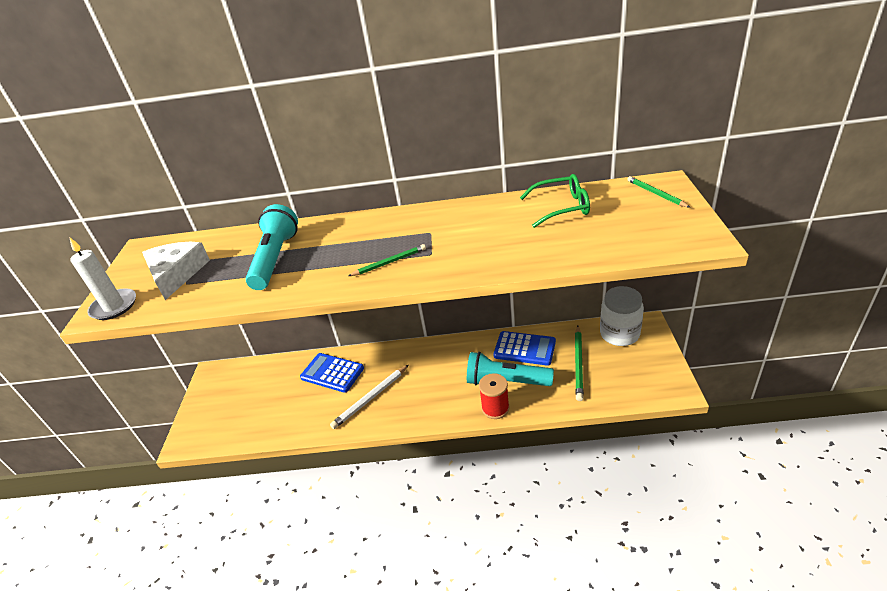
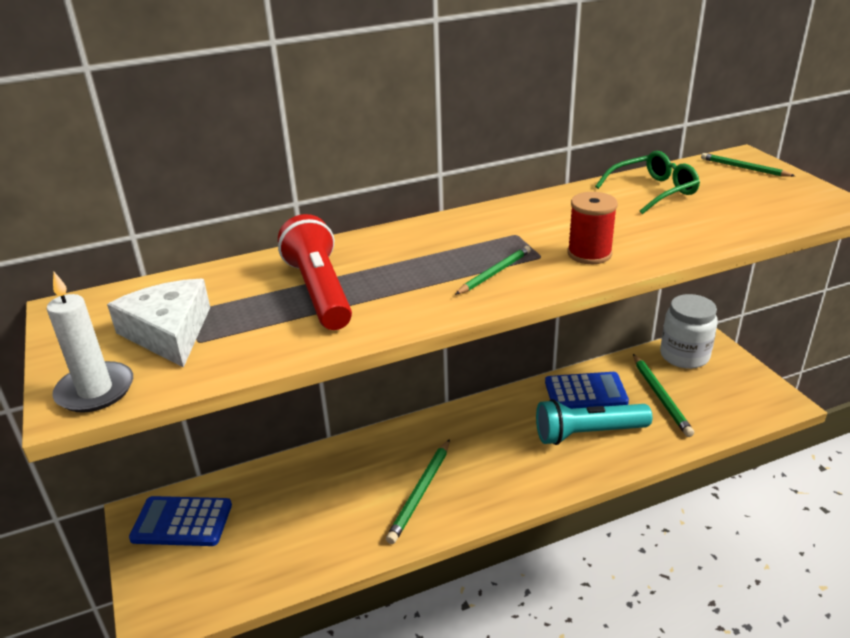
camera: 25 degrees left, 5 degrees down
turquoise flashlight [245,204,298,290] -> red flashlight [278,214,352,330]
blue calculator [300,353,364,393] -> blue calculator moved to [129,496,232,546]
white pencil [330,365,409,429] -> green pencil [386,439,450,544]
red spool [479,373,510,419] -> red spool moved to [567,192,618,264]

